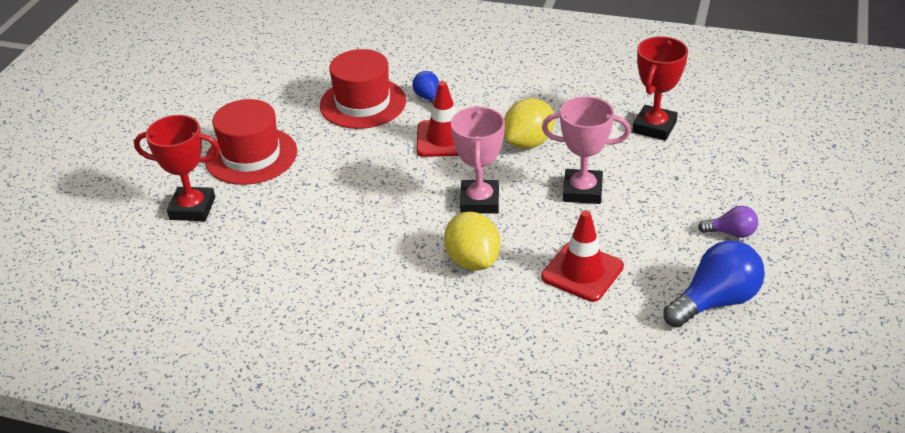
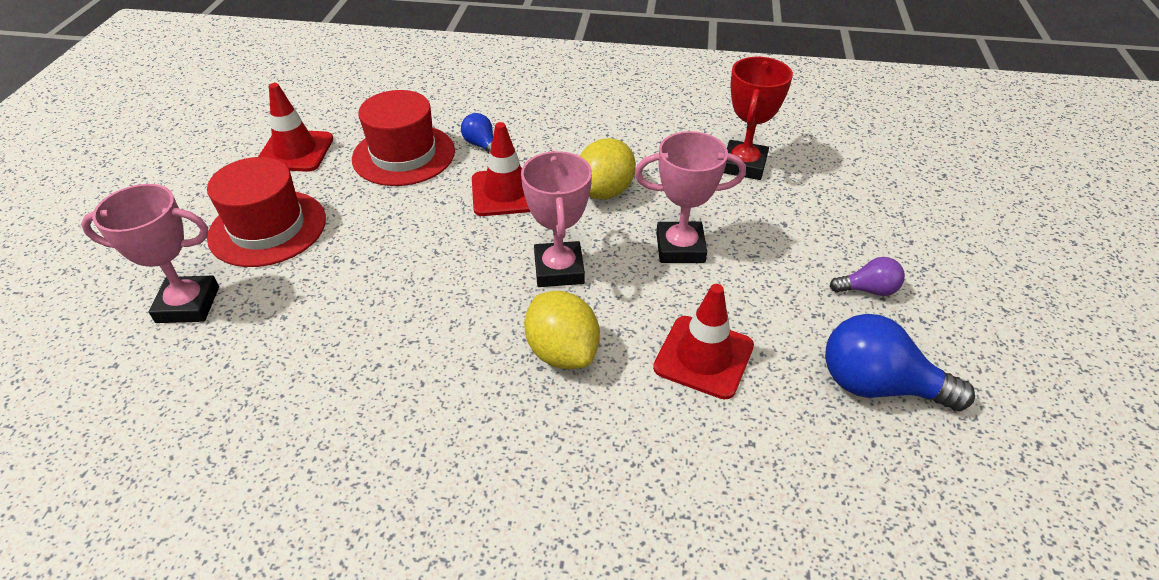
camera: 10 degrees left, 5 degrees up
red trophy [134,115,220,221] -> pink trophy [81,184,219,323]
blue light bulb [663,241,765,328] -> blue light bulb turned 120 degrees counterclockwise [825,314,975,411]
none -> red traffic cone [258,83,334,172]

